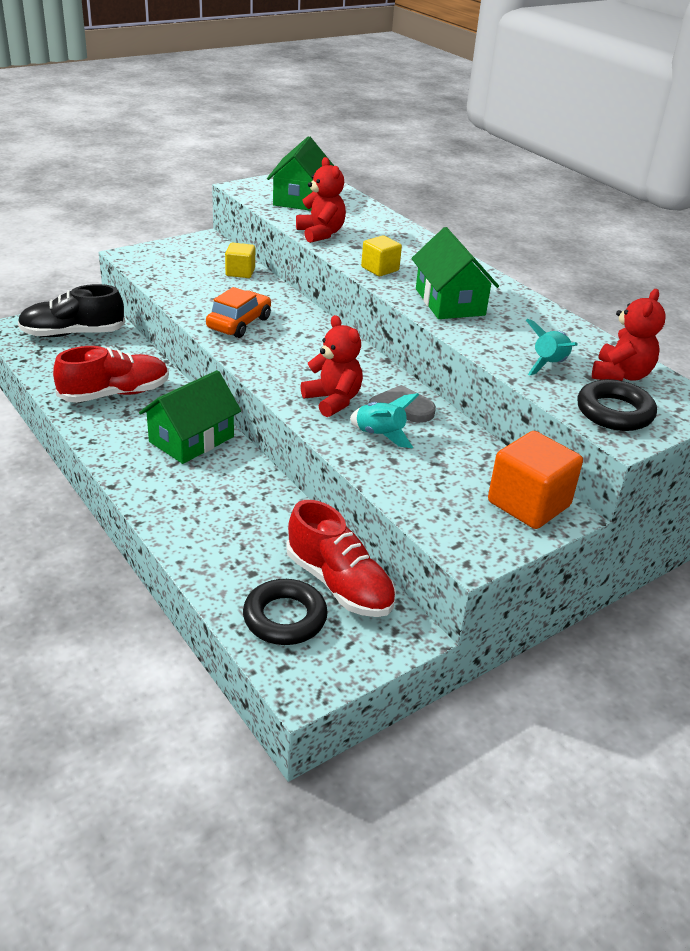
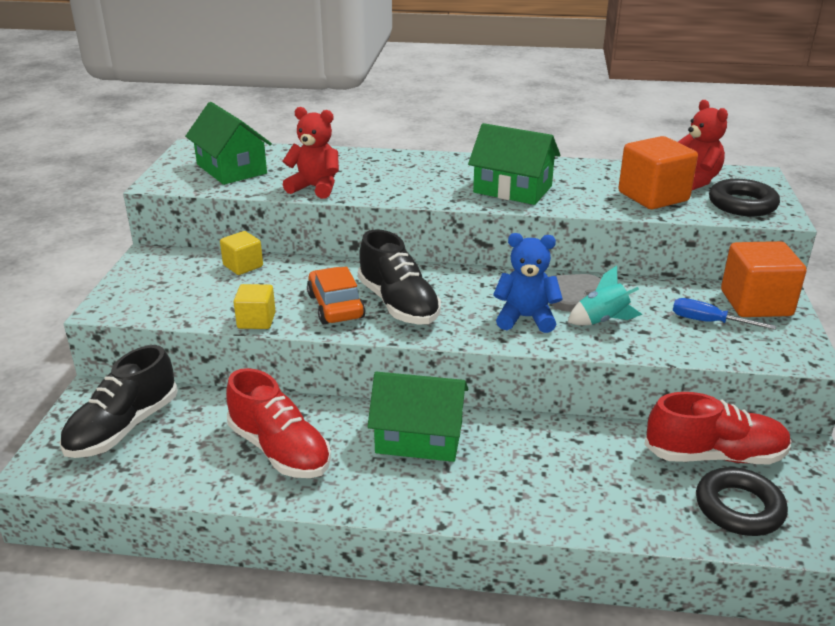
camera: 45 degrees left, 5 degrees down
red shoe [53,346,169,403] -> red shoe turned 120 degrees clockwise [226,368,331,478]
green house [139,370,241,464] -> green house turned 75 degrees counterclockwise [368,372,468,462]
red teddy bear [301,315,363,417] -> blue teddy bear [493,233,563,333]
yellow cube [361,235,402,276] -> yellow cube moved to [234,284,276,329]
turquoise rocket [526,319,578,375] -> orange cube [618,136,698,209]
none -> black shoe [358,229,441,325]
none -> blue screwdriver [673,298,776,330]

